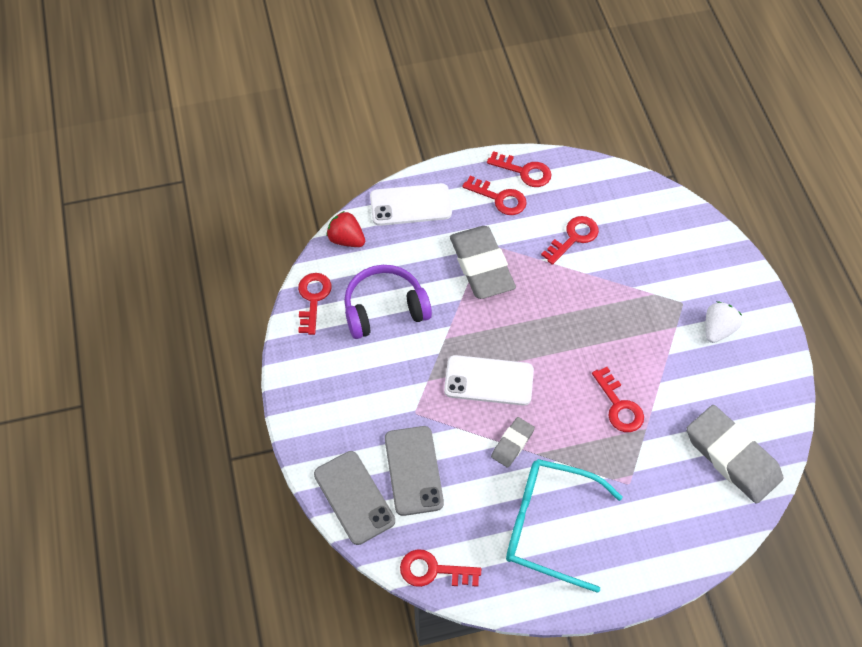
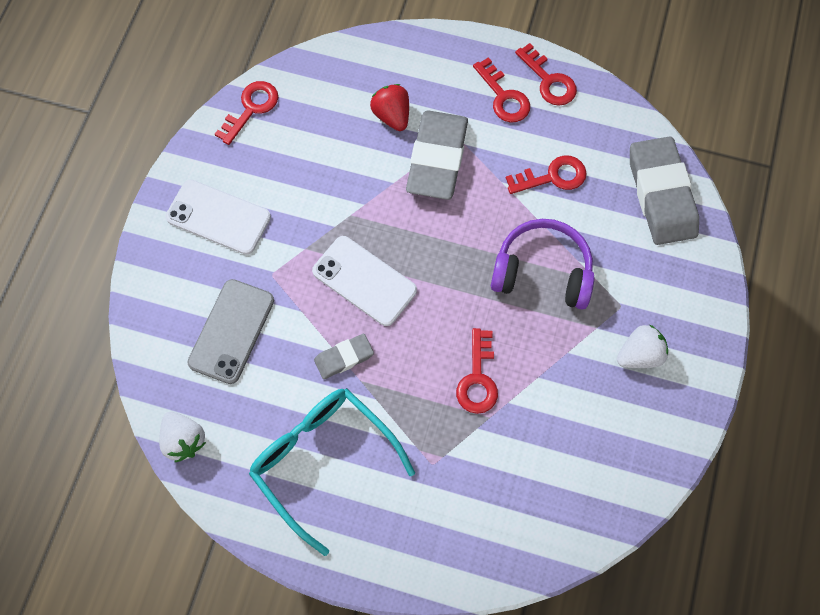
camera: 30 degrees right, 10 degrees up
grey phone [314,451,395,545] -> none
red strawberry [327,211,365,247] -> red strawberry moved to [370,84,409,131]
purple headphones [344,265,432,339] -> purple headphones moved to [491,219,594,309]
white phone [370,183,452,226] -> white phone moved to [165,180,271,255]
red key [400,549,481,587] -> white strawberry [159,412,206,462]
grey eraser [686,405,783,504] -> grey eraser moved to [630,136,699,245]

